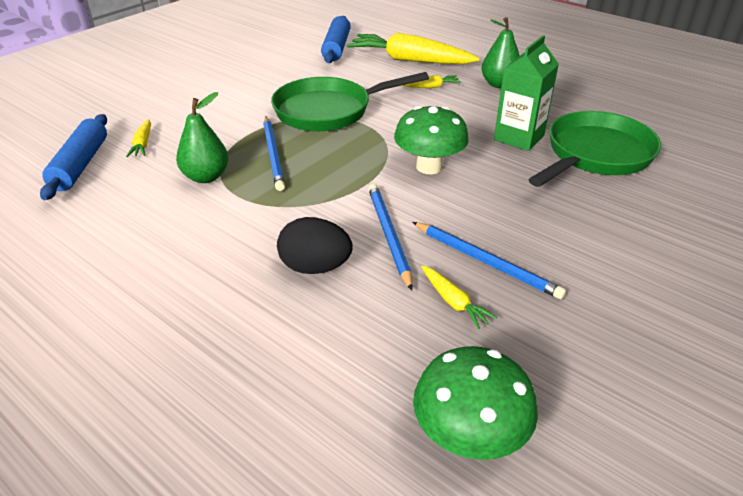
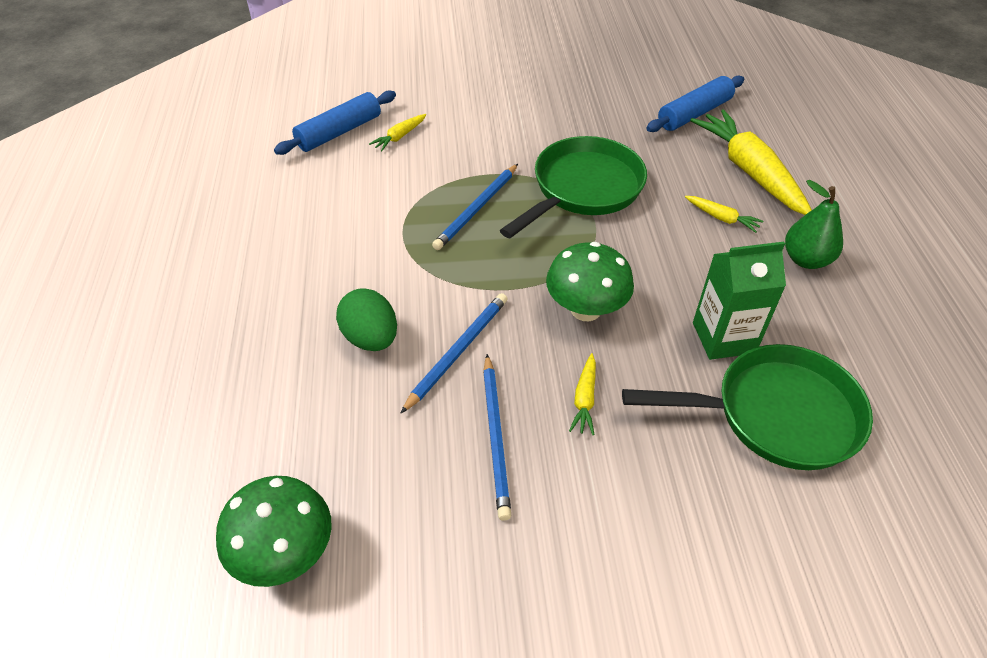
camera: 45 degrees right, 10 degrees up
green pear [176,92,229,183] -> none
green pan [271,72,429,132] -> green pan turned 105 degrees clockwise [500,136,647,238]
black egg [277,217,353,274] -> green egg [336,288,397,351]
yellow carrot [421,265,497,329] -> yellow carrot moved to [569,353,596,435]

